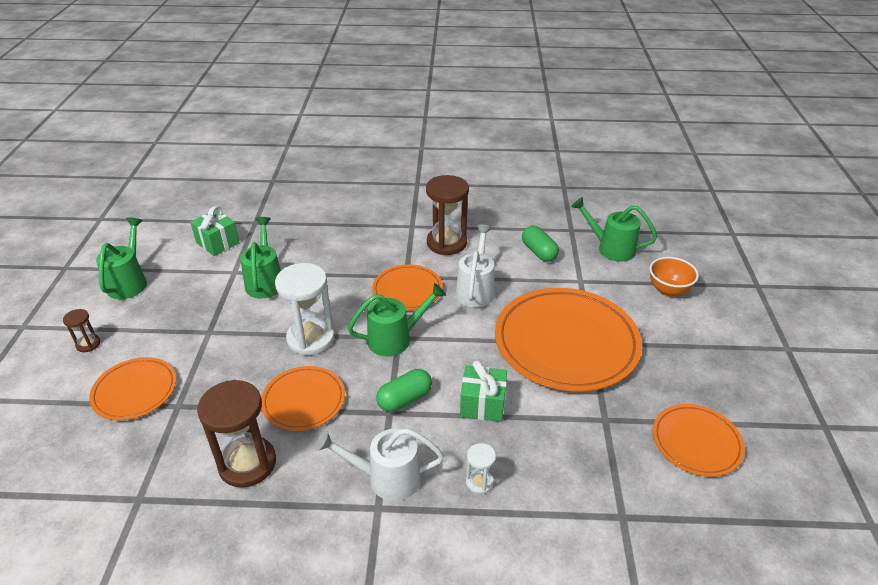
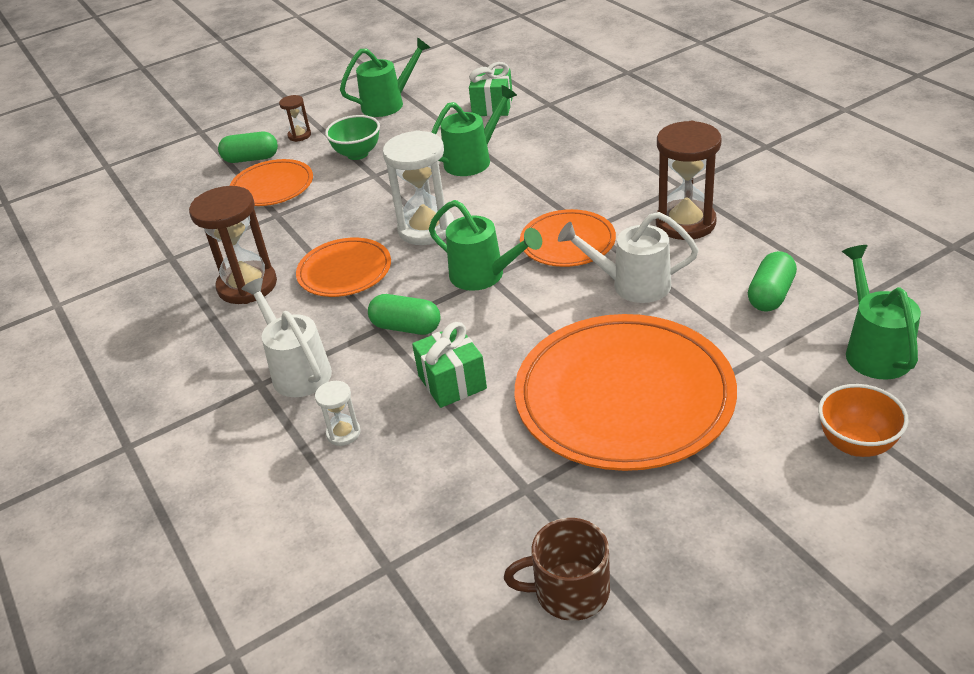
camera: 60 degrees right, 0 degrees up
white watering can [456,225,495,307] -> white watering can turned 150 degrees counterclockwise [558,212,698,303]
orange plate [653,404,745,477] -> brown mug [504,518,610,621]
none -> green capsule [218,132,278,163]
none -> green bowl [325,115,380,160]

